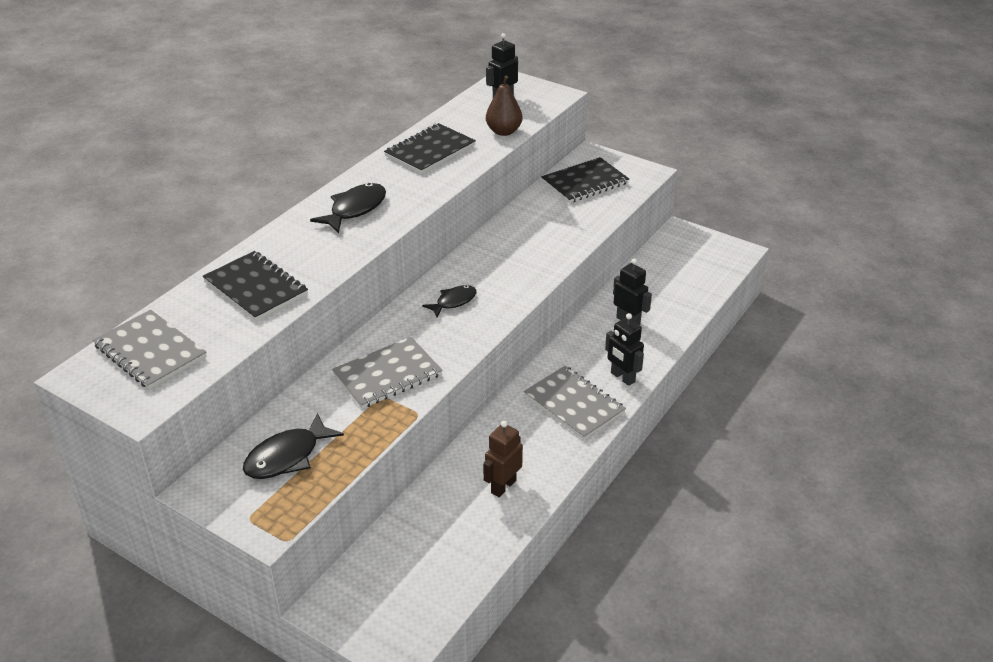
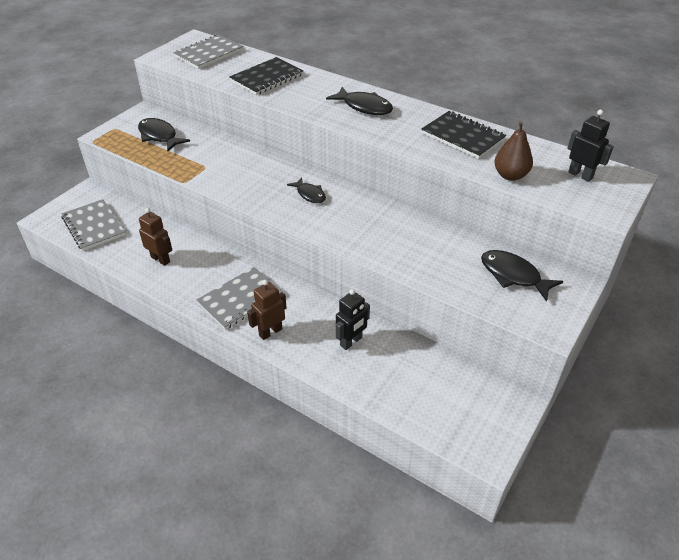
camera: 90 degrees right, 5 degrees up
grey notebook [332,337,443,409] -> grey notebook moved to [62,199,125,251]
black notebook [541,157,629,203] -> black fish [481,250,563,302]
black robot [605,313,644,386] -> brown robot [247,280,287,340]

